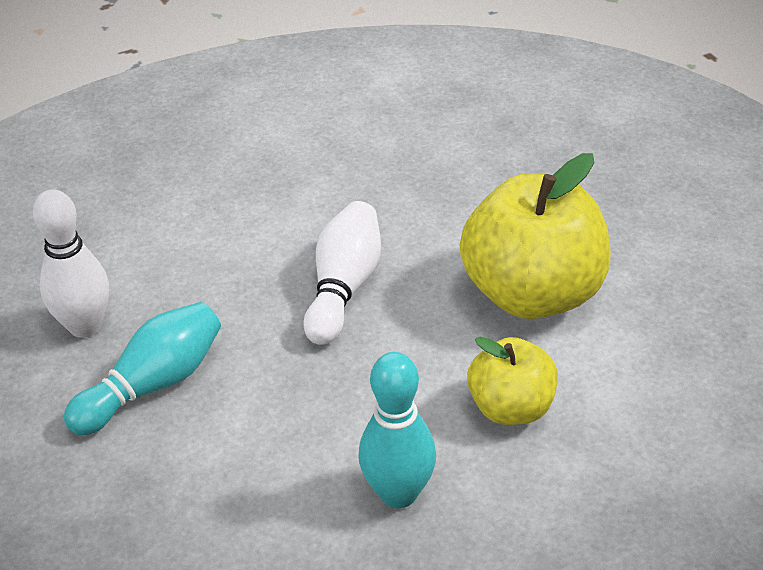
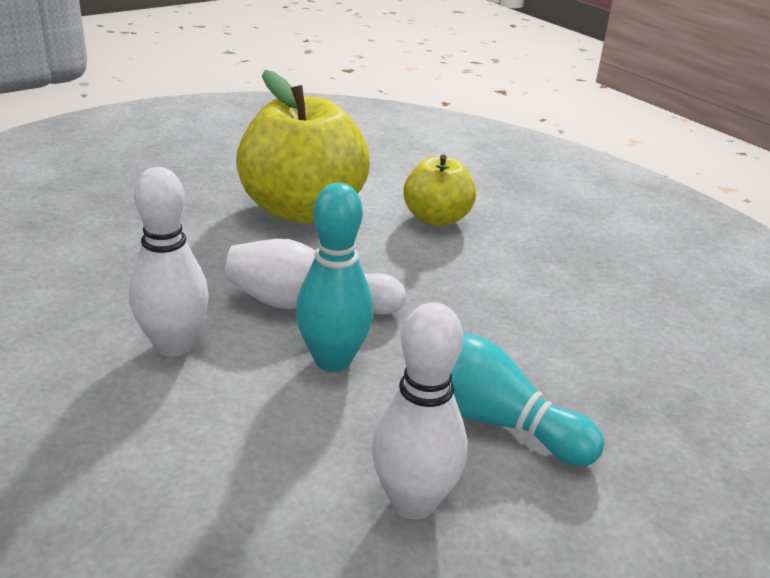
camera: 105 degrees left, 10 degrees down
turquoise bowling pin [358,352,436,508] -> turquoise bowling pin moved to [296,183,374,372]
none -> white bowling pin [129,167,209,357]

